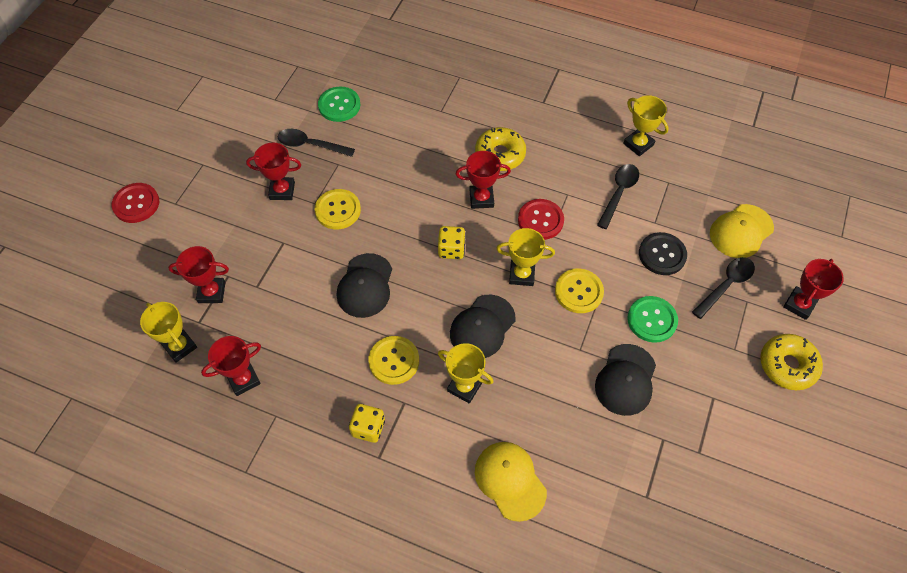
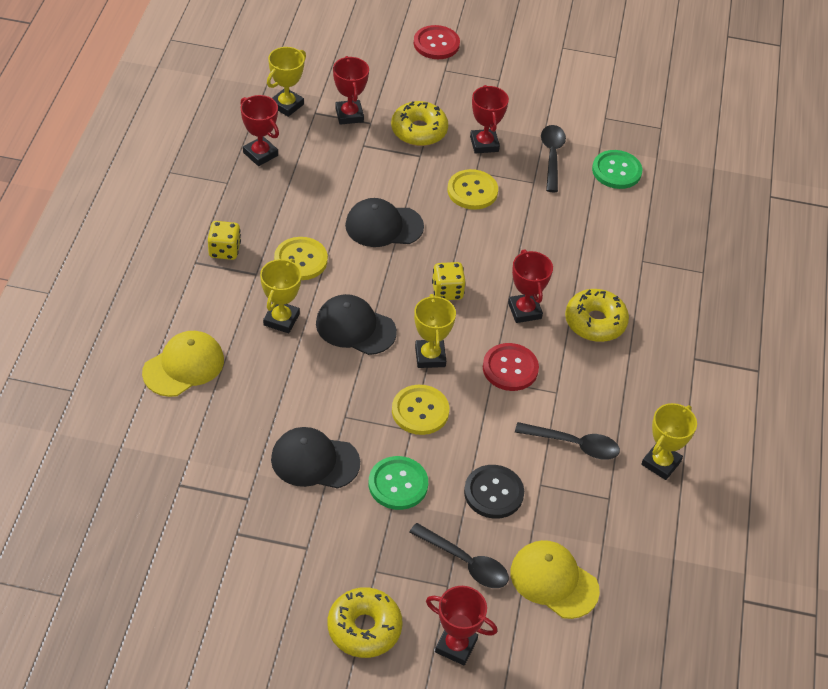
camera: 75 degrees right, 10 degrees down
none -> yellow donut [391,101,448,146]

